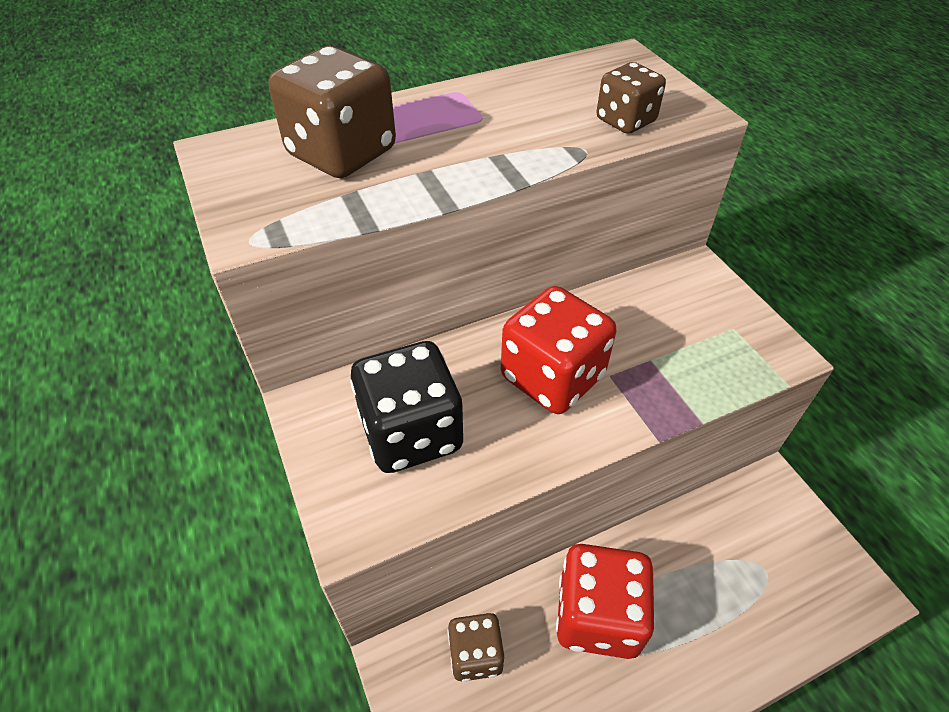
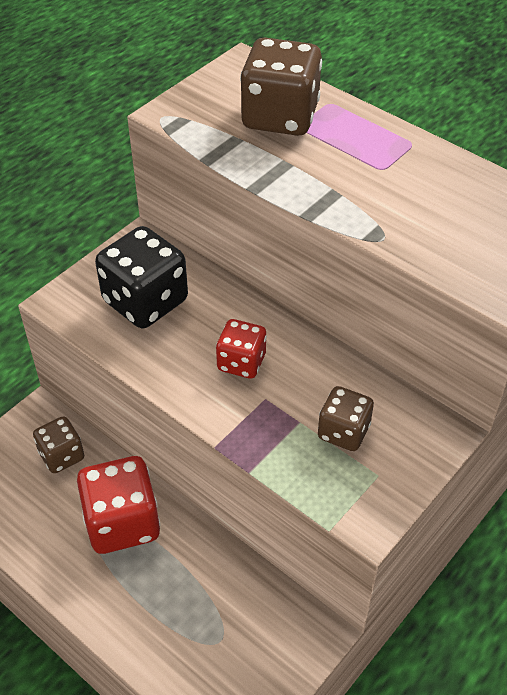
camera: 65 degrees right, 0 degrees up
red dice [501,286,616,414] -> red dice [216,319,267,379], size x0.59
brown dice [596,62,666,134] -> brown dice moved to [318,386,374,451]

